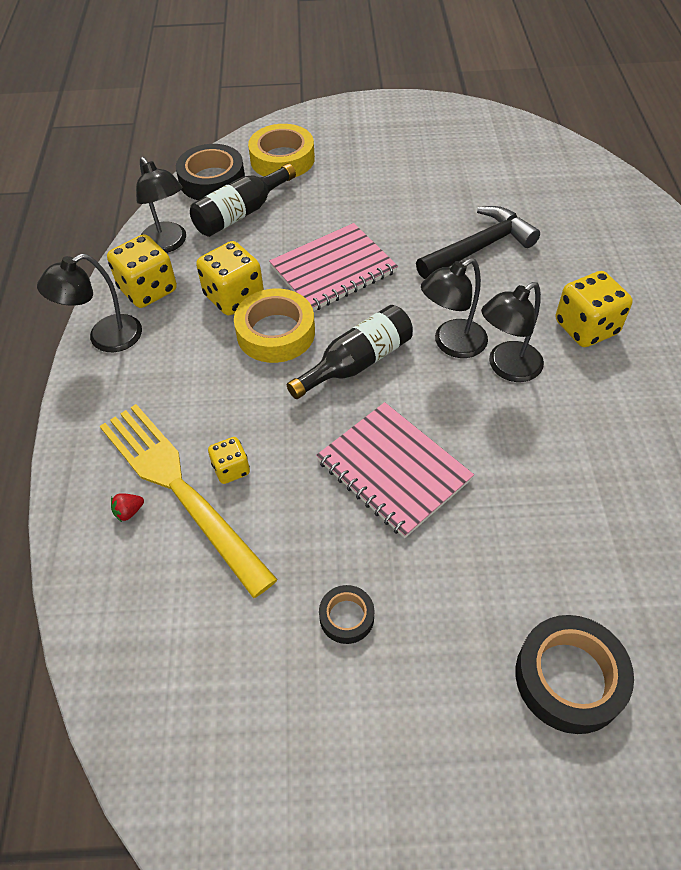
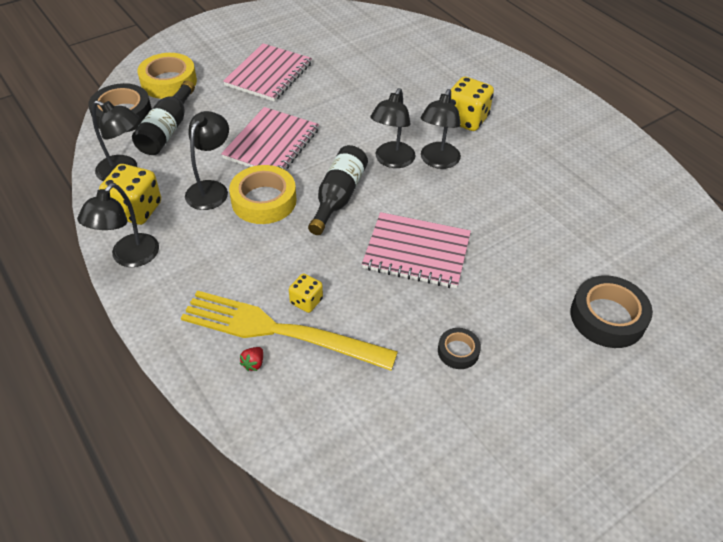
camera: 35 degrees left, 5 degrees down
yellow dice [196,241,264,315] -> black lamp [185,111,229,210]
black hammer [416,206,540,279] -> none
none -> pink notebook [223,43,312,102]

